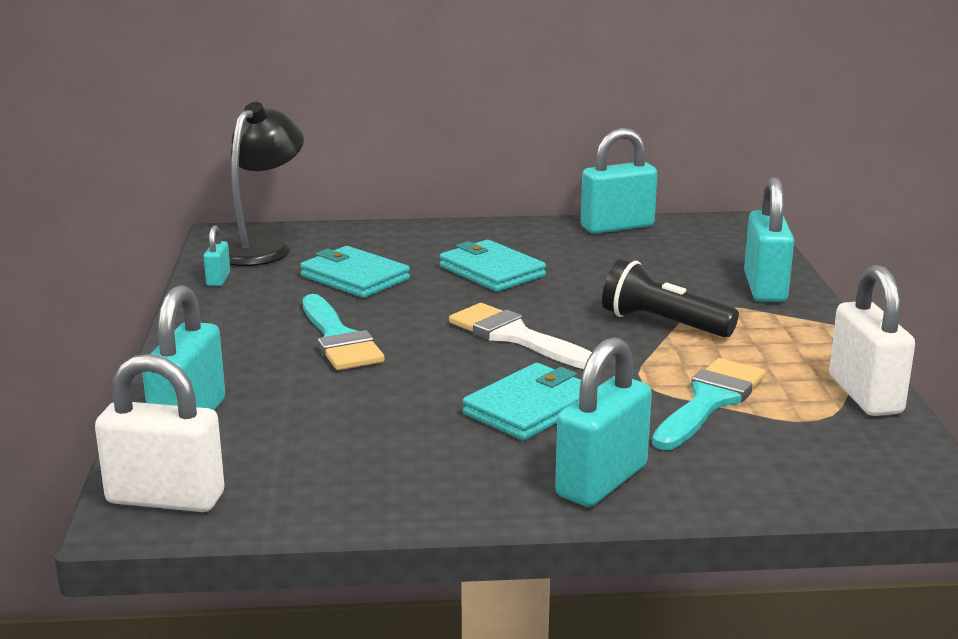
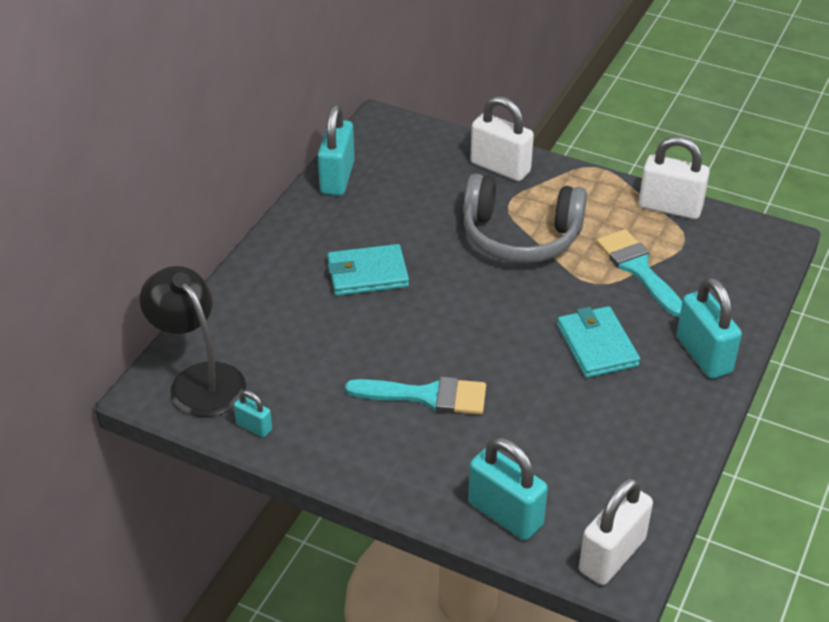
camera: 60 degrees left, 20 degrees up
turquoise wallet [300,246,410,298] -> none
white brush [449,303,592,369] -> none
black flashlight [602,259,739,337] -> grey headphones [463,174,587,263]
turquoise padlock [744,177,794,302] -> white padlock [470,96,534,181]

